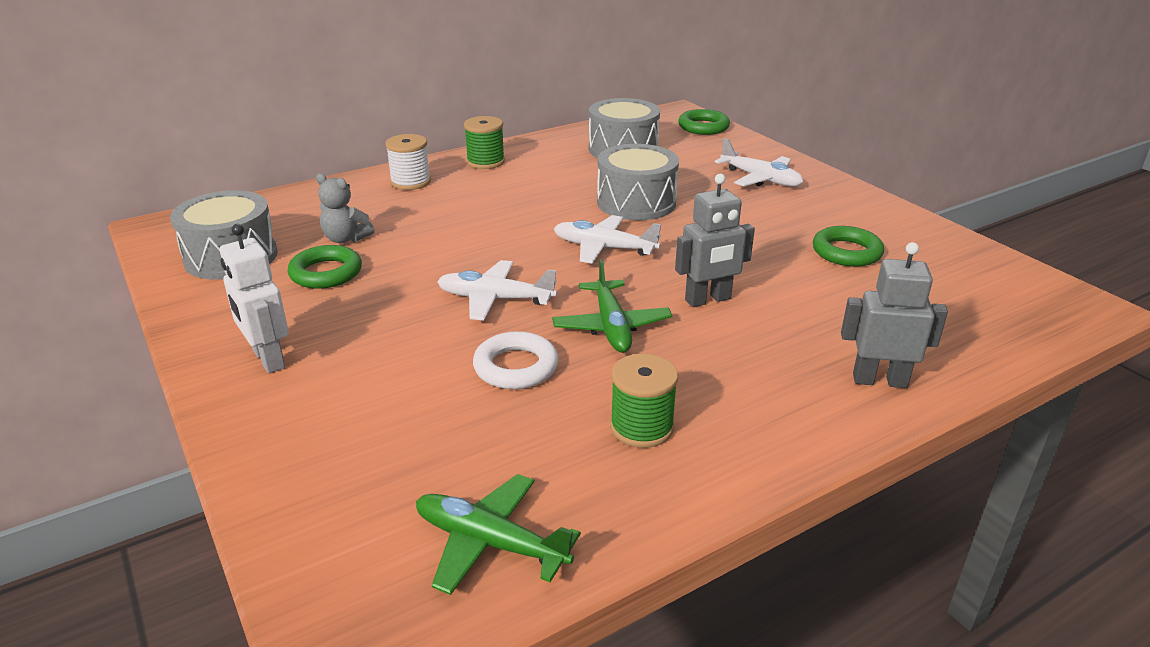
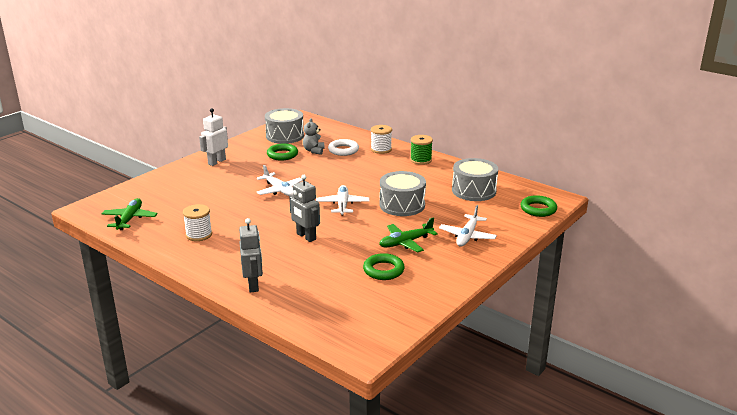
camera: 70 degrees right, 5 degrees down
white plane [437,260,557,321] -> white plane turned 150 degrees clockwise [256,165,303,196]
white ring [473,331,559,389] -> white ring moved to [328,139,359,156]
green plane [552,259,672,353] -> green plane moved to [379,217,438,252]
green spool [610,353,678,448] -> white spool [183,204,212,241]

